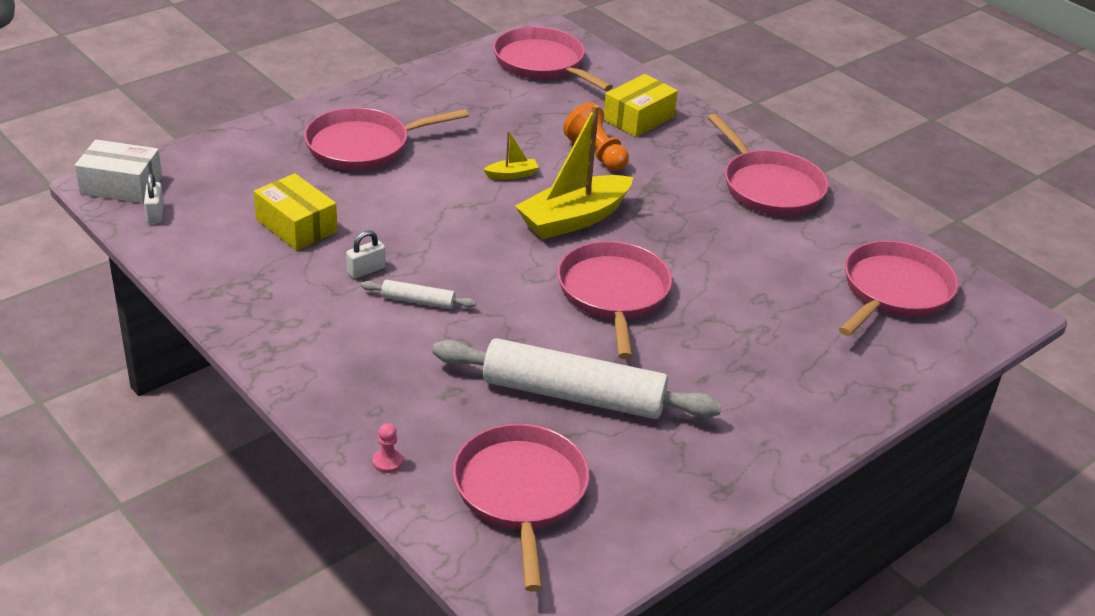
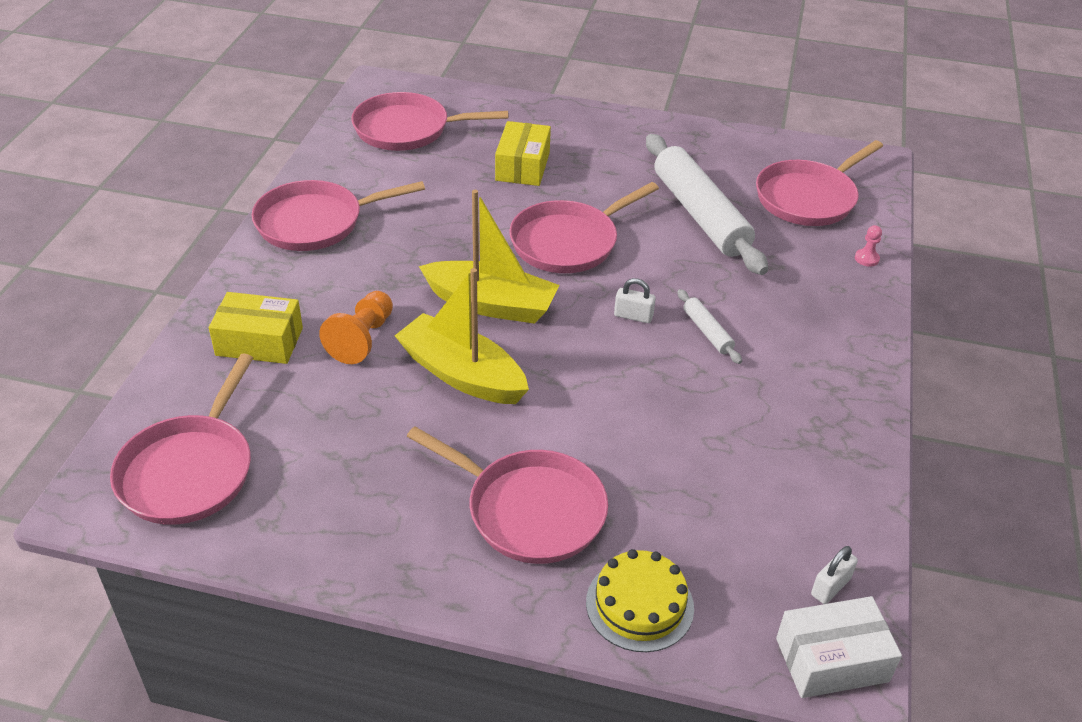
camera: 125 degrees left, 5 degrees up
white box [75,140,162,204] -> white box turned 75 degrees counterclockwise [776,596,902,698]
yellow box [254,173,337,250] -> yellow box moved to [495,121,551,186]
white padlock [346,230,386,279] -> white padlock moved to [614,278,656,323]
yellow boat [483,131,539,180] -> yellow boat [395,268,529,404], size x2.32
pink pan [708,114,828,216] -> pink pan turned 135 degrees counterclockwise [252,180,425,251]
none -> yellow cake [586,549,694,652]

